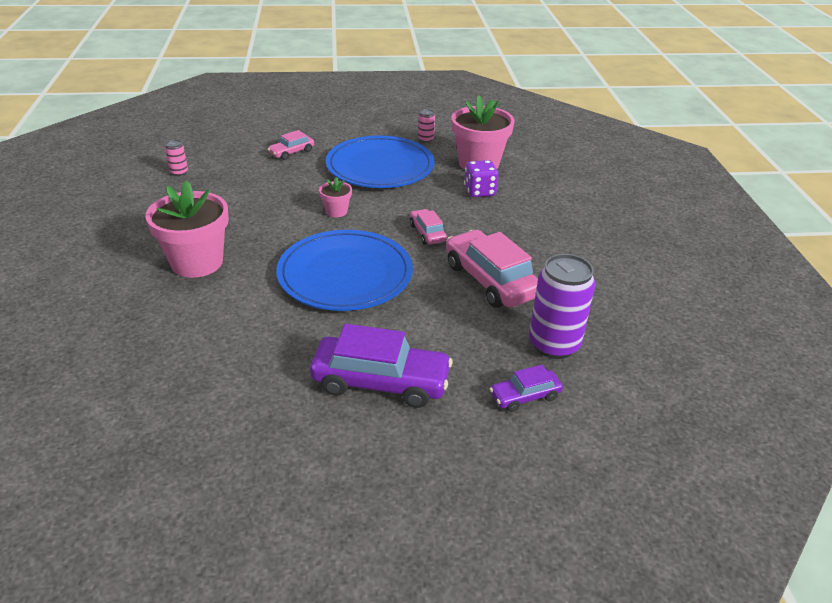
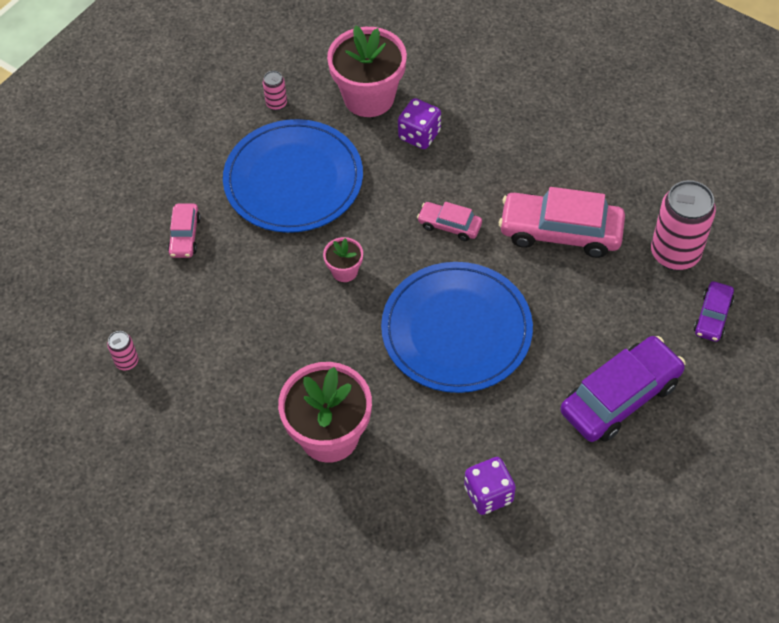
camera: 45 degrees left, 20 degrees up
purple can [529,254,595,359] -> pink can [651,180,716,271]
none -> purple dice [464,457,516,515]

